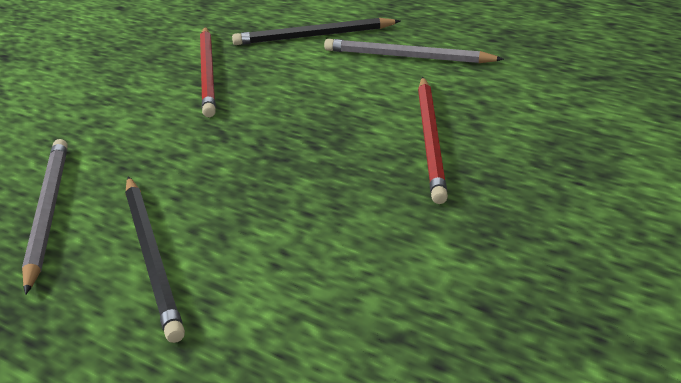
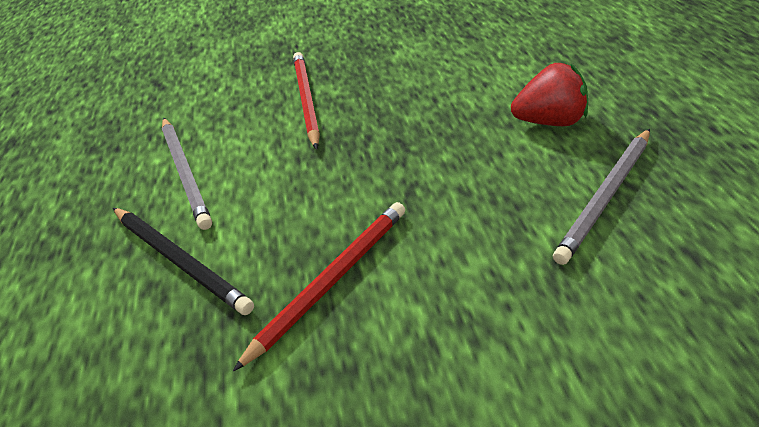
camera: 130 degrees left, 5 degrees up
black pencil [125,176,185,343] -> red strawberry [511,63,588,126]
red pencil [418,77,448,204] -> red pencil turned 60 degrees counterclockwise [293,52,320,150]

